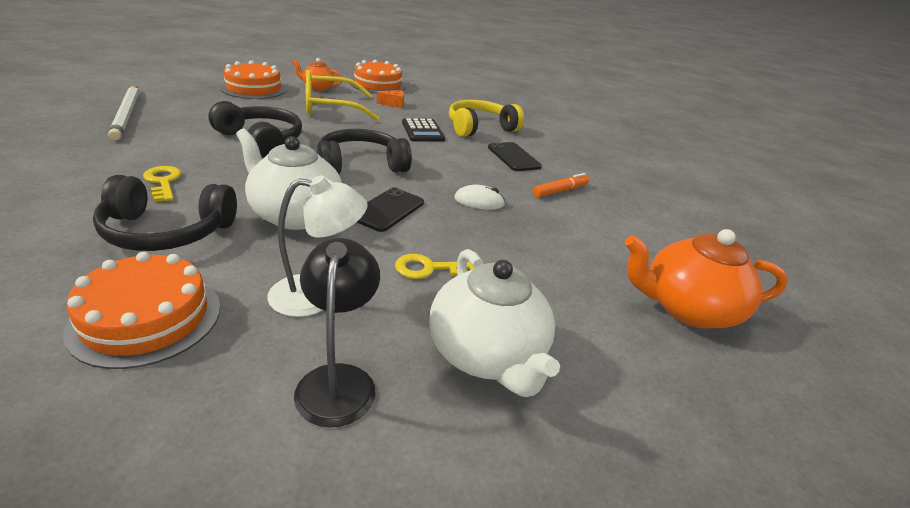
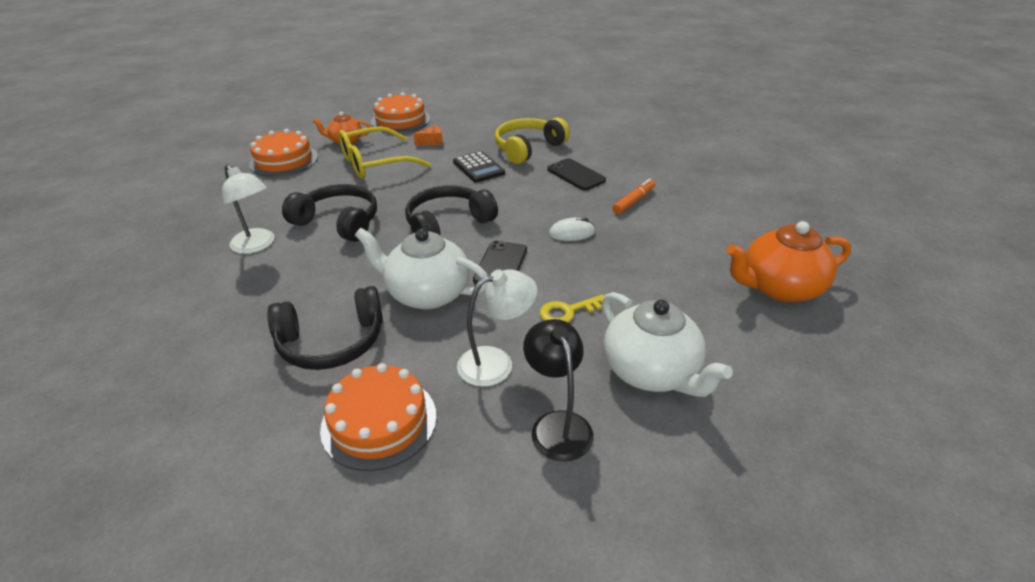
camera: 10 degrees left, 5 degrees up
white pencil [108,85,139,141] -> none
yellow key [143,166,181,202] -> none
none -> white lamp [222,164,274,254]

